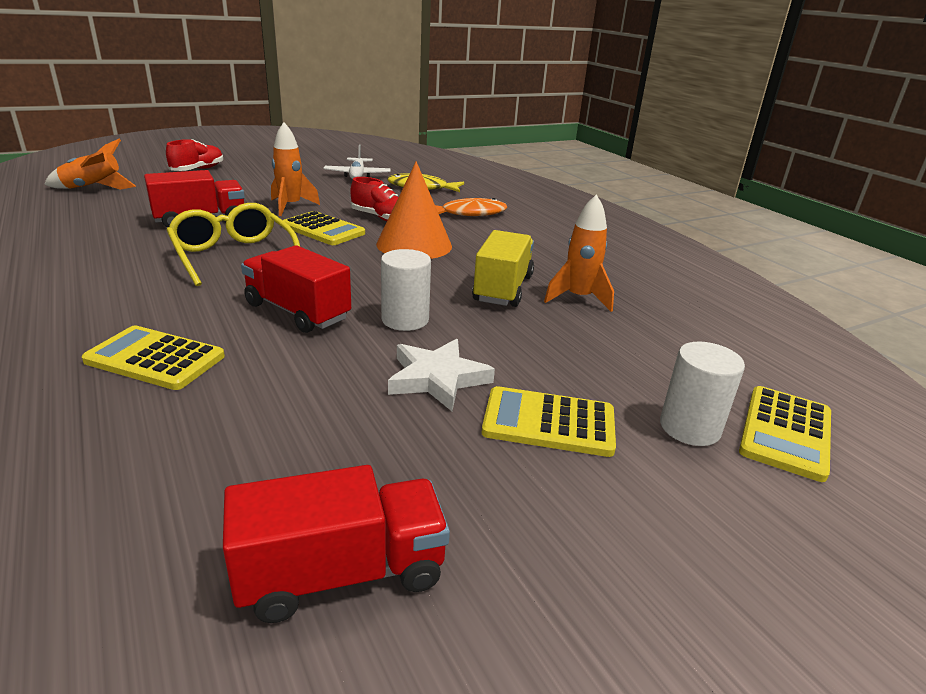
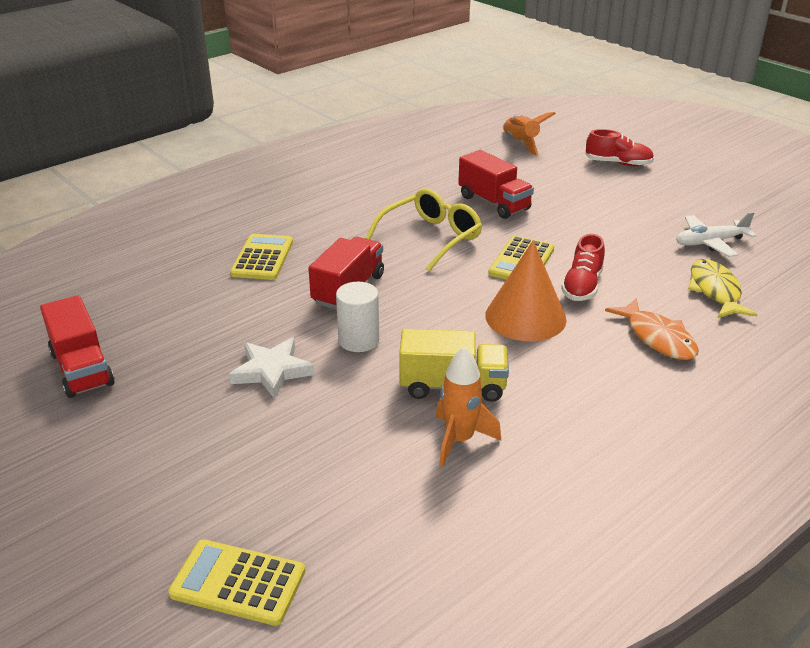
camera: 80 degrees right, 5 degrees up
orange rocket [271,122,320,216] -> none
yellow calculator [482,386,616,457] -> none
white cylinder [660,342,745,446] -> none

